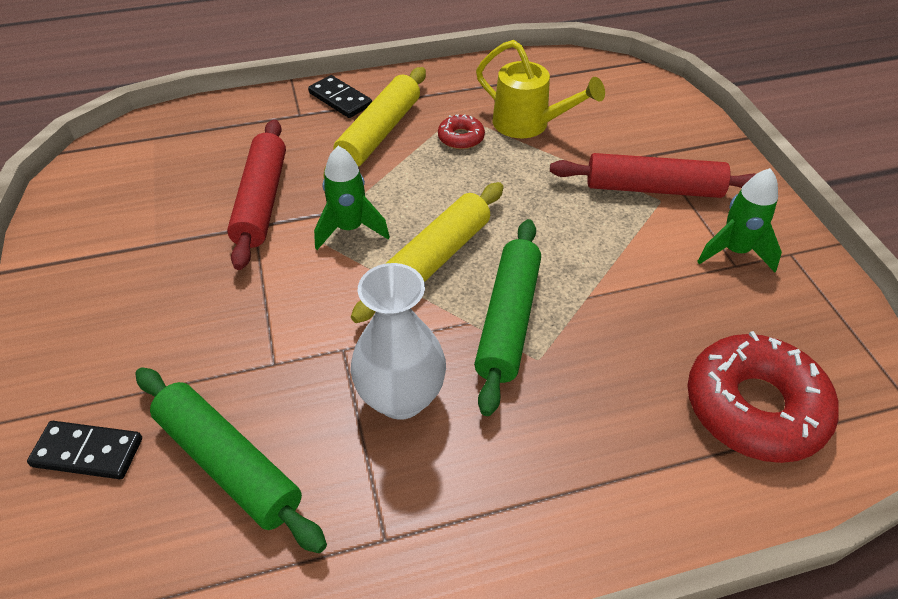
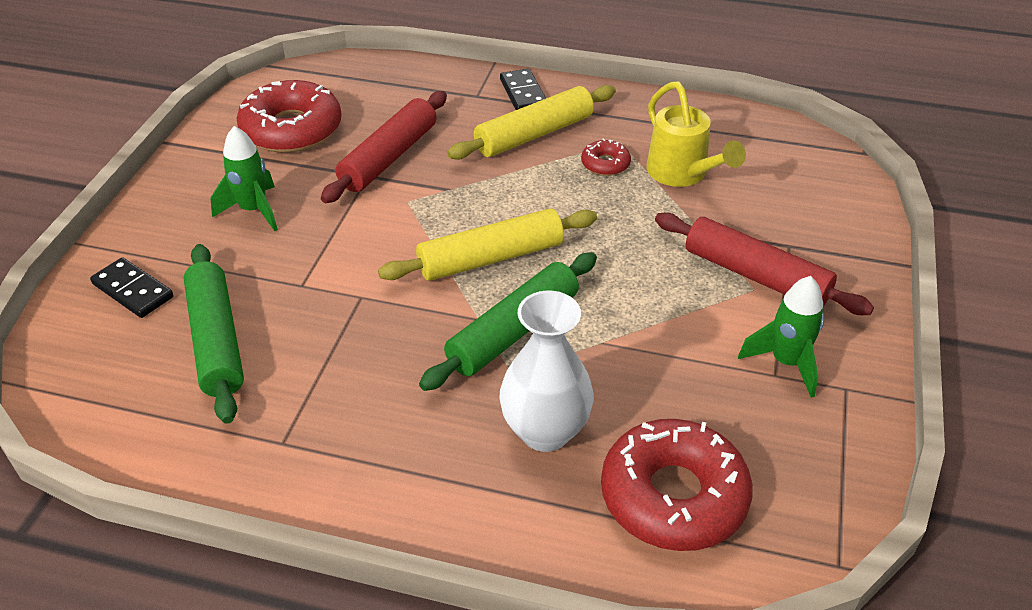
camera: 30 degrees right, 5 degrees down
green rocket [314,146,390,250] -> green rocket moved to [211,126,278,231]
white vase [351,263,446,420] -> white vase moved to [500,291,594,452]
none -> red donut [236,80,342,153]

